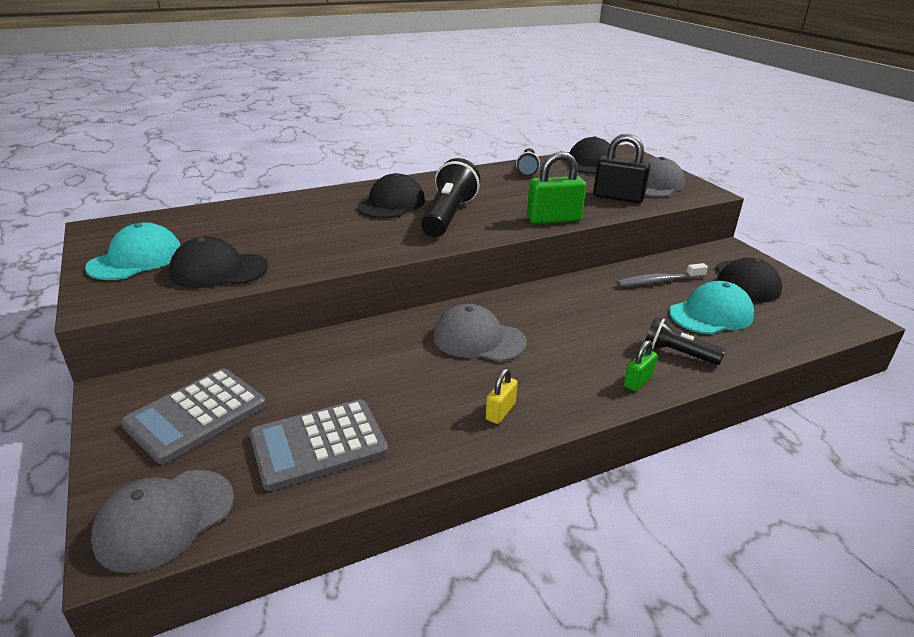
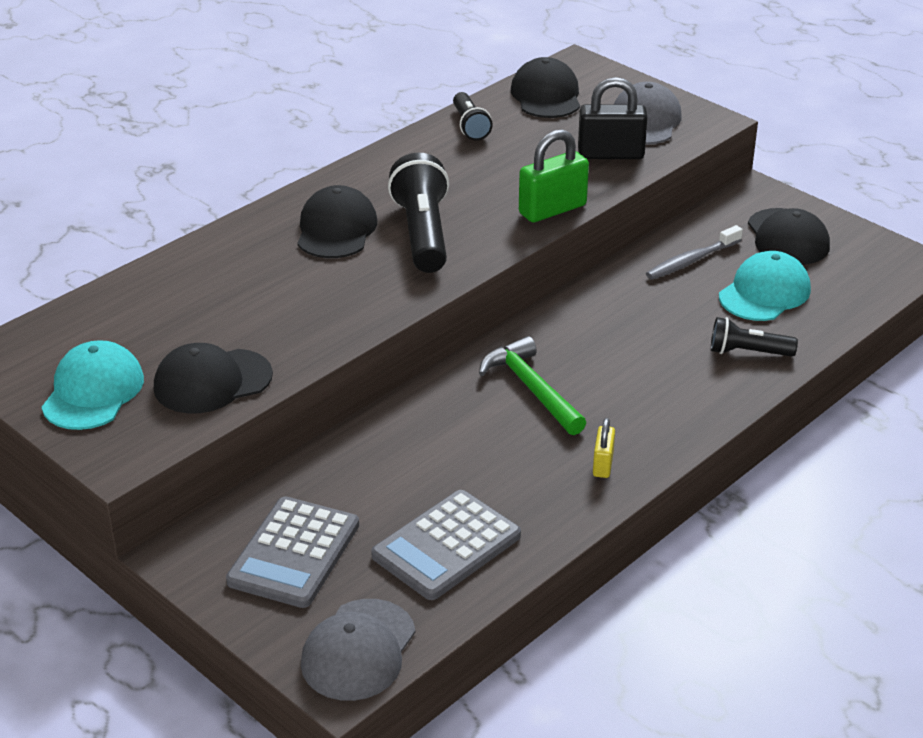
camera: 20 degrees left, 5 degrees up
grey cap [433,304,527,362] -> green hammer [479,336,586,435]
green padlock [624,340,657,391] -> none

